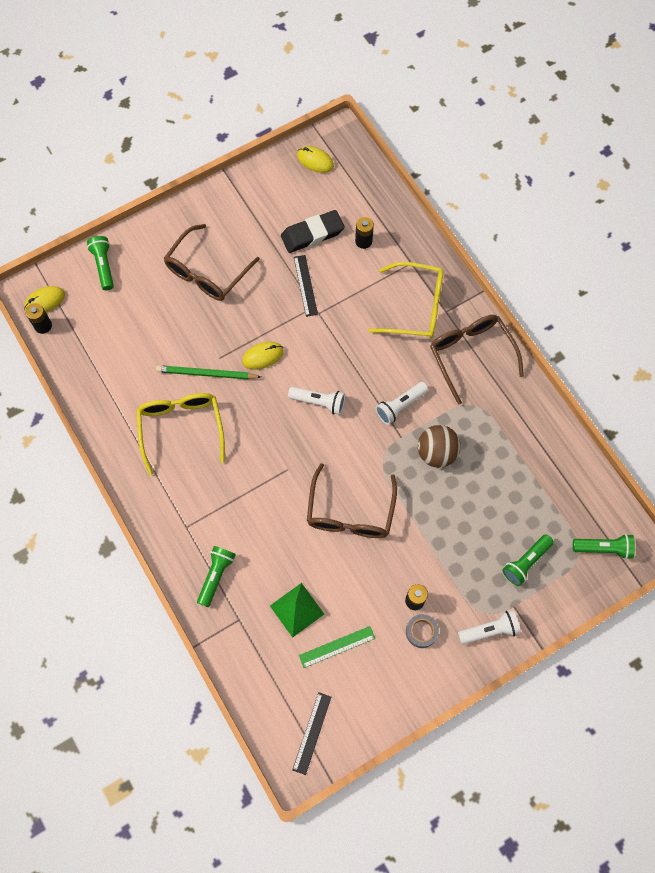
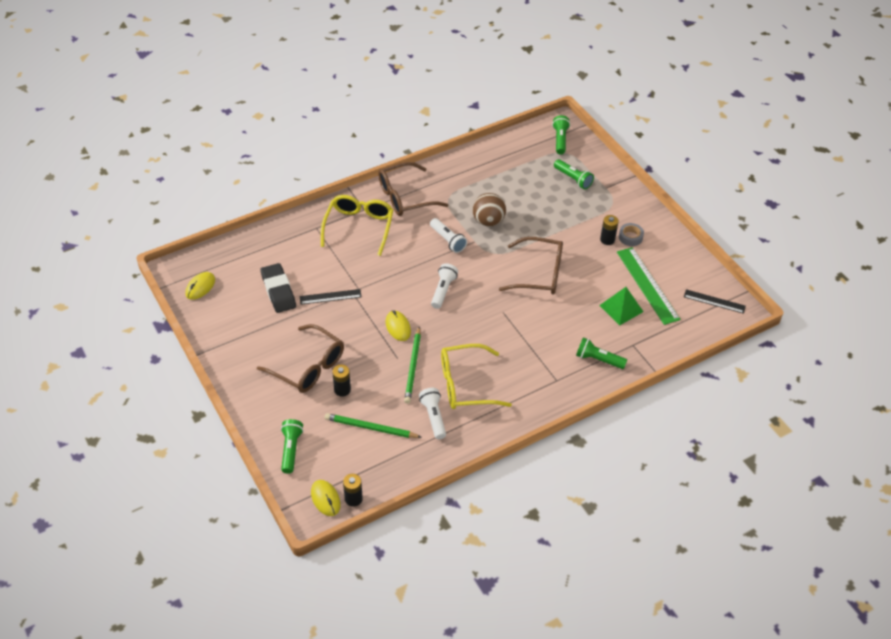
camera: 90 degrees left, 20 degrees down
green flashlight [87,236,114,290] -> green flashlight turned 105 degrees clockwise [281,419,304,474]
green ruler [299,626,375,668] -> green ruler [617,247,681,325], size x1.71
black battery [355,217,374,249] -> black battery moved to [332,364,351,396]
white flashlight [458,610,521,645] -> white flashlight moved to [419,388,446,439]
none -> green pencil [325,413,422,438]

